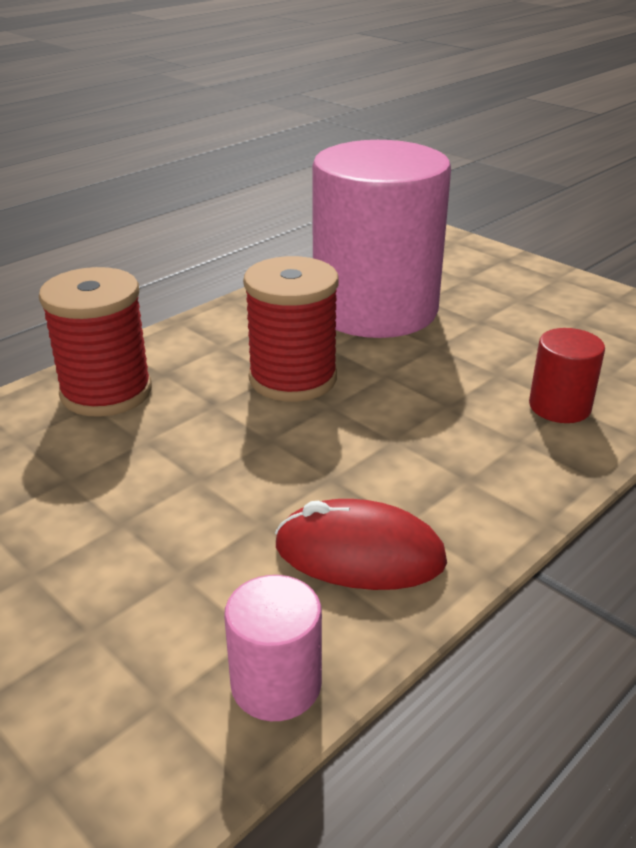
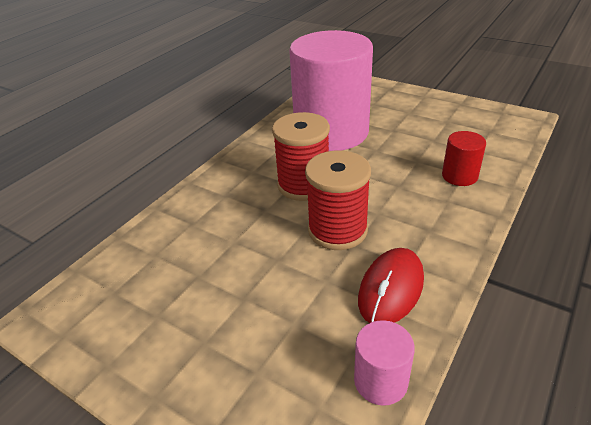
camera: 10 degrees left, 5 degrees up
red spool [39,267,152,417] -> red spool moved to [305,150,371,250]
red mouse [275,499,447,590] -> red mouse turned 60 degrees counterclockwise [358,248,424,323]

